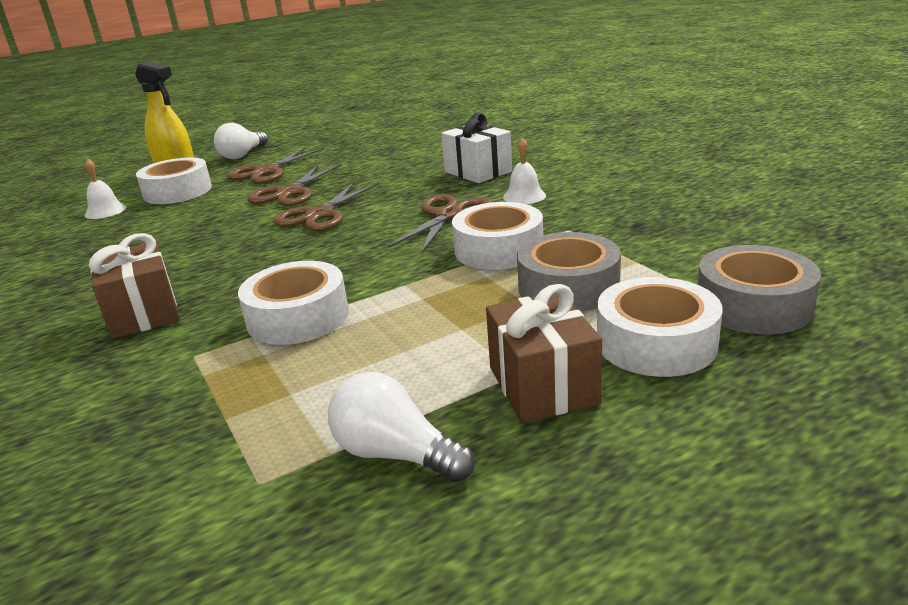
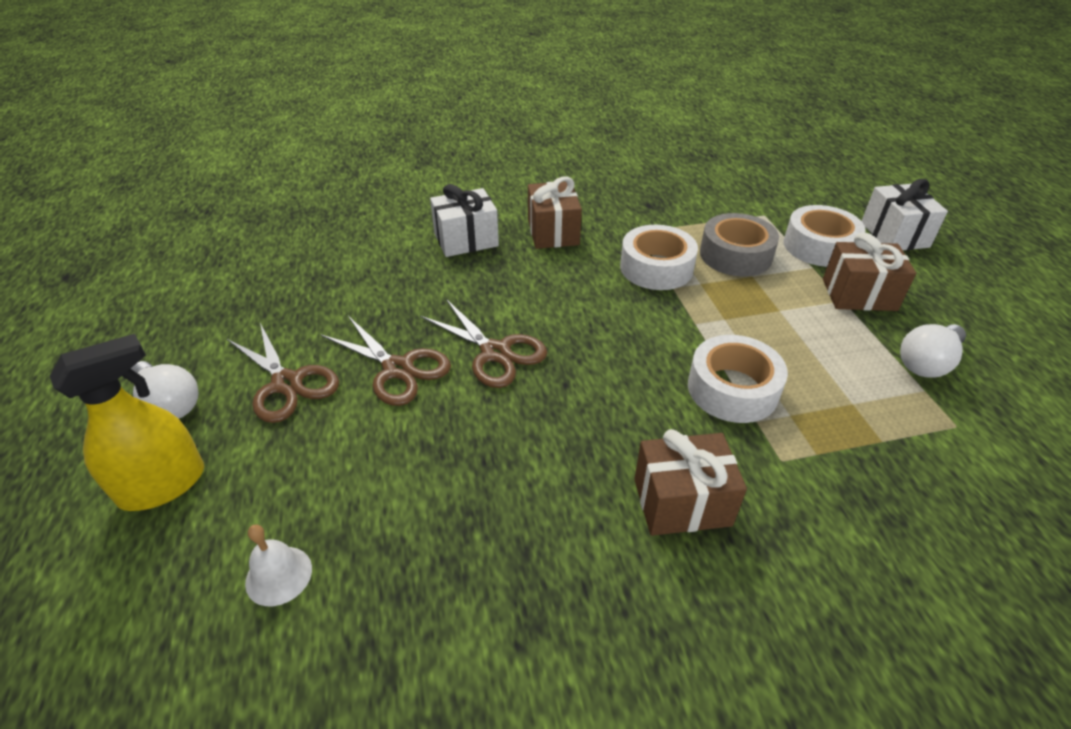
camera: 75 degrees left, 15 degrees up
white tape [136,157,212,204] -> none
brown scissors [388,194,492,253] -> none
white bell [503,138,546,204] -> brown gift [528,177,582,249]
grey tape [698,245,821,334] -> none
none -> white gift [862,179,948,250]

